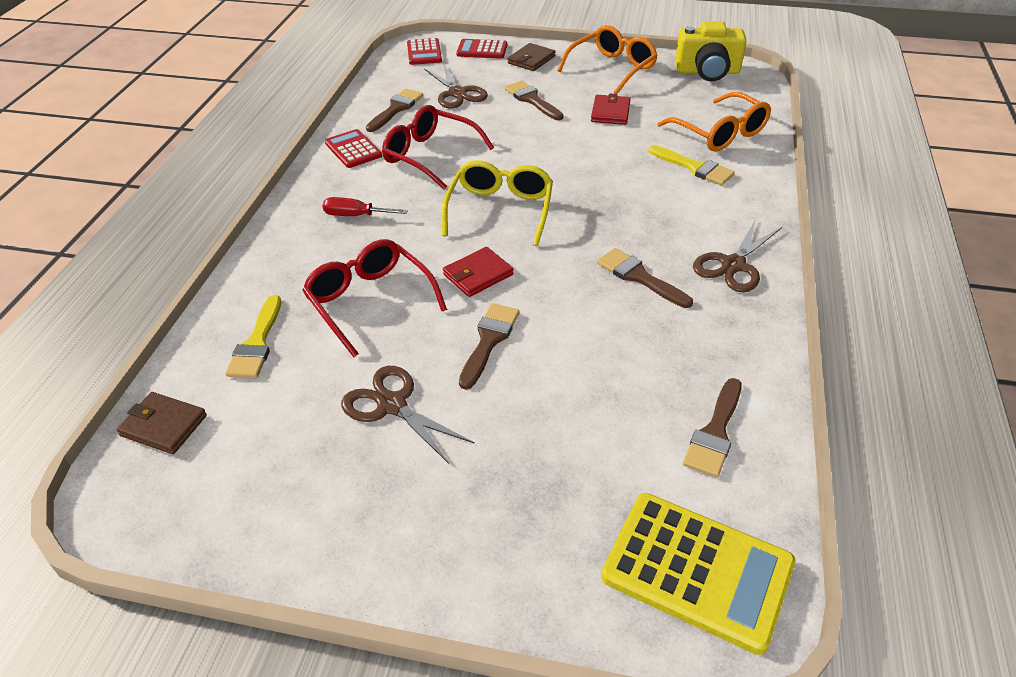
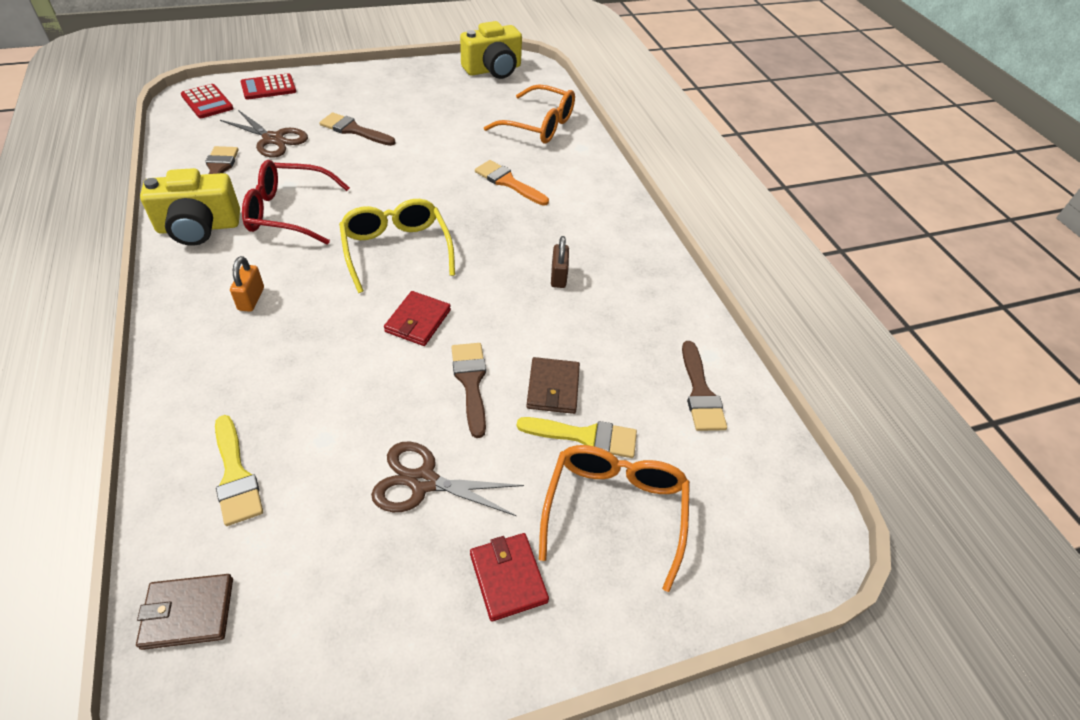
camera: 35 degrees left, 5 degrees up
red glasses [302,239,447,357] -> none
red screwdriver [323,197,408,216] -> orange padlock [230,256,264,312]
red calculator [325,129,382,168] -> yellow camera [140,168,240,246]
brown wallet [508,43,555,71] -> brown wallet moved to [526,357,580,414]
orange glasses [557,25,658,94] -> orange glasses moved to [539,445,690,592]
red wallet [591,94,631,125] -> red wallet moved to [470,533,549,622]
brown brush [597,248,693,308] -> brown padlock [551,236,569,288]
yellow calculator [601,493,795,655] -> none
yellow brush [648,145,735,185] -> yellow brush moved to [517,417,637,458]
brown scissors [693,219,782,292] -> none
none -> orange brush [475,160,549,206]

